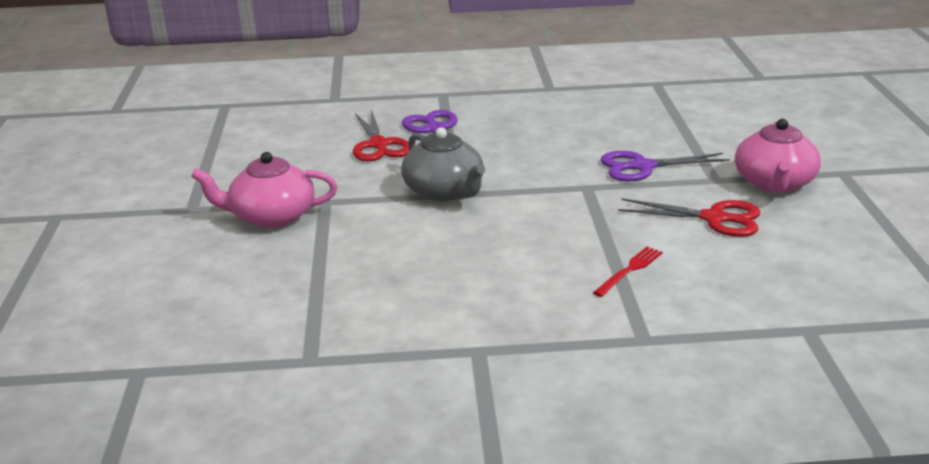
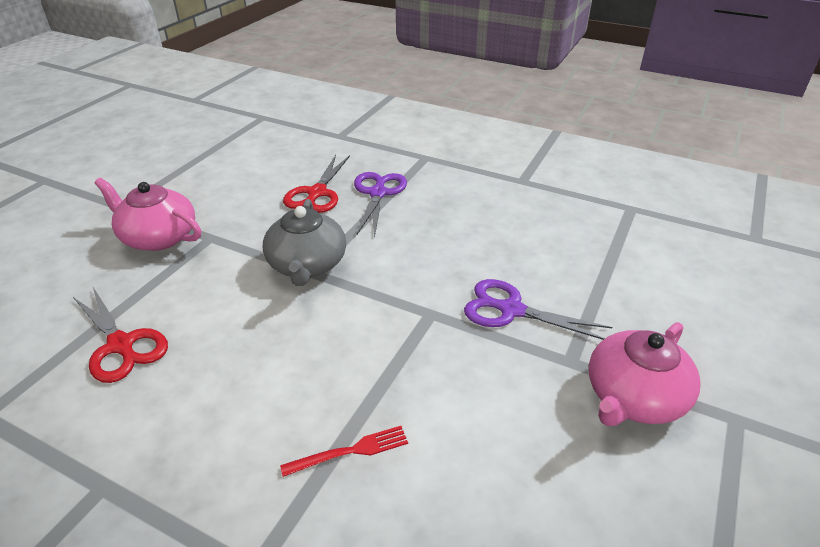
camera: 30 degrees right, 10 degrees up
red scissors [618,198,760,237] -> red scissors moved to [72,287,168,383]

